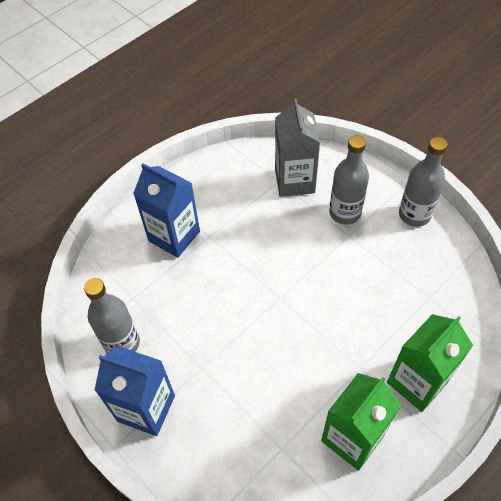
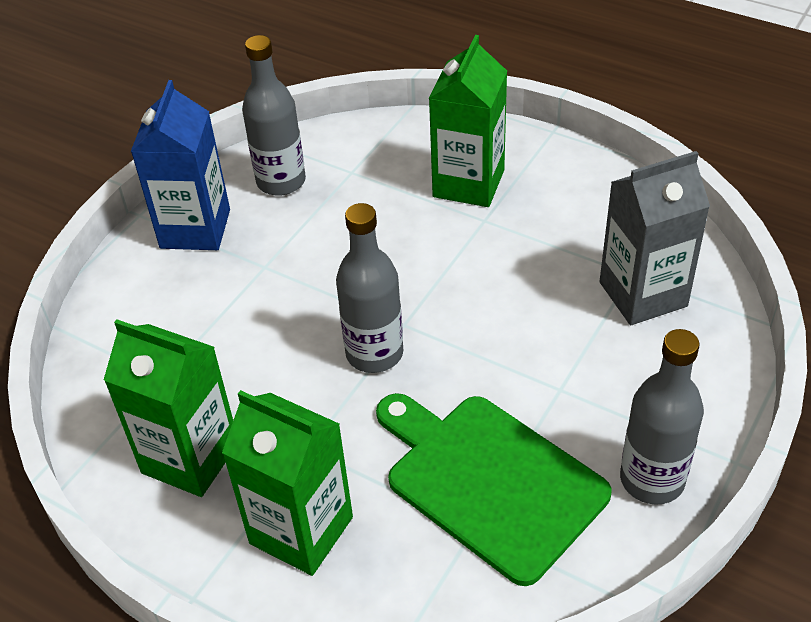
camera: 75 degrees right, 10 degrees down
blue carton [133,163,200,258] -> green carton [429,35,507,207]
grey bottle [329,135,369,225] -> grey bottle moved to [336,203,403,373]
none -> green cutting board [376,393,612,586]

